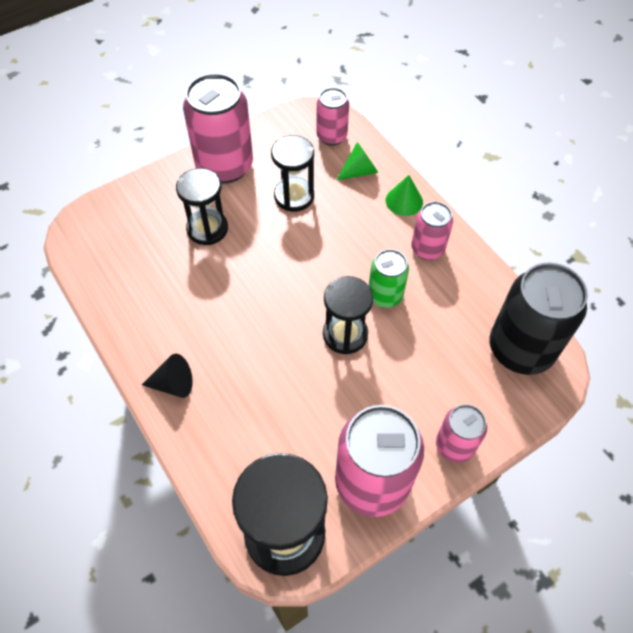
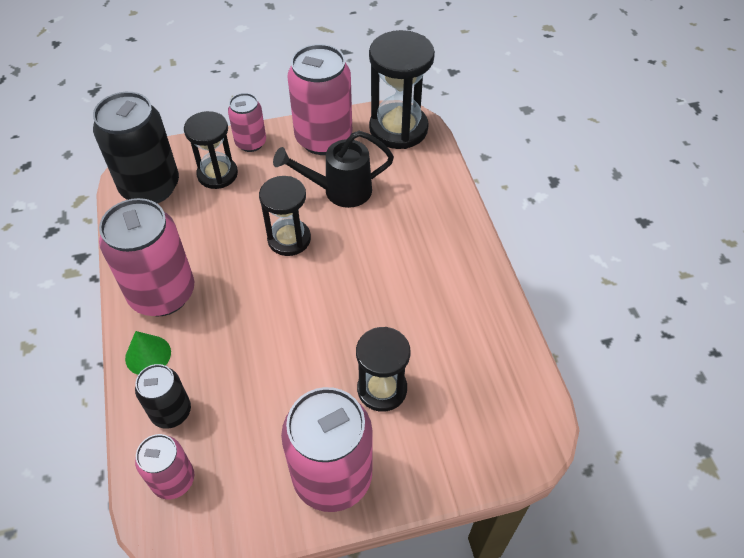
camera: 160 degrees left, 5 degrees down
black cone [142,354,193,398] -> none
black hourglass [271,135,314,212] -> black hourglass moved to [184,111,238,189]
green cone [337,142,378,180] -> black can [135,364,191,429]
green can [369,249,409,308] -> none
pink can [411,201,453,260] -> pink can [99,198,194,316], size x1.82
none -> black watering can [273,131,394,208]

